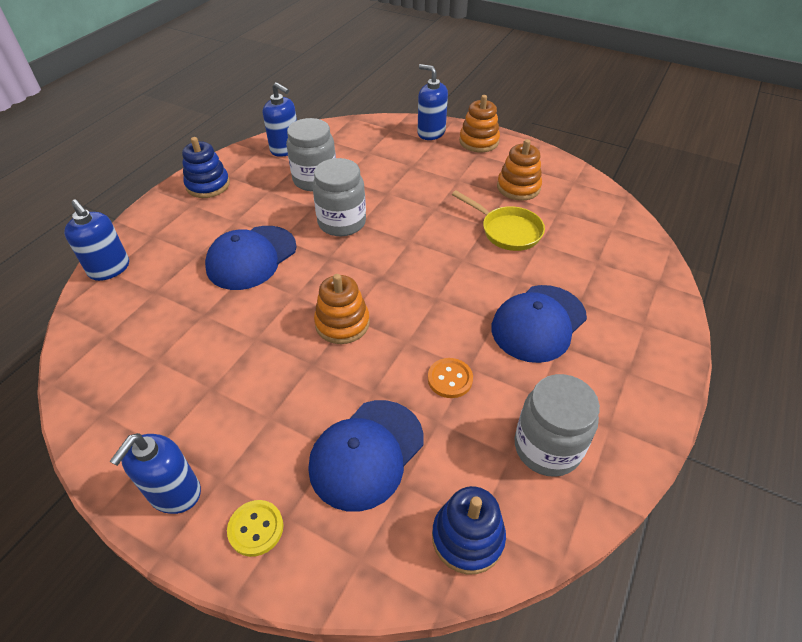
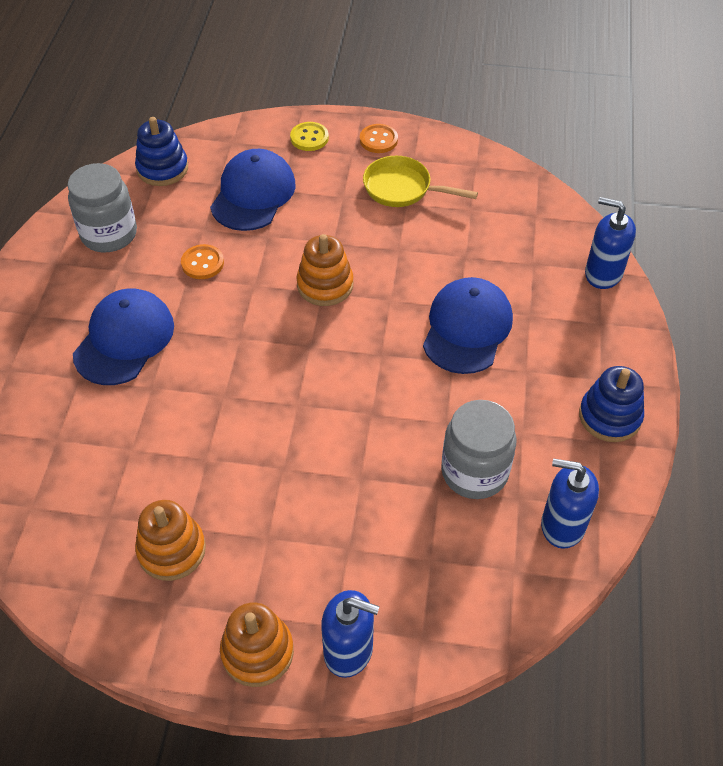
camera: 160 degrees right, 5 degrees up
blue soap dispenser [109,433,201,514] -> orange button [360,124,398,153]
grey jar [313,158,366,236] -> none
yellow pan [452,190,545,251] -> yellow pan moved to [363,156,478,207]

